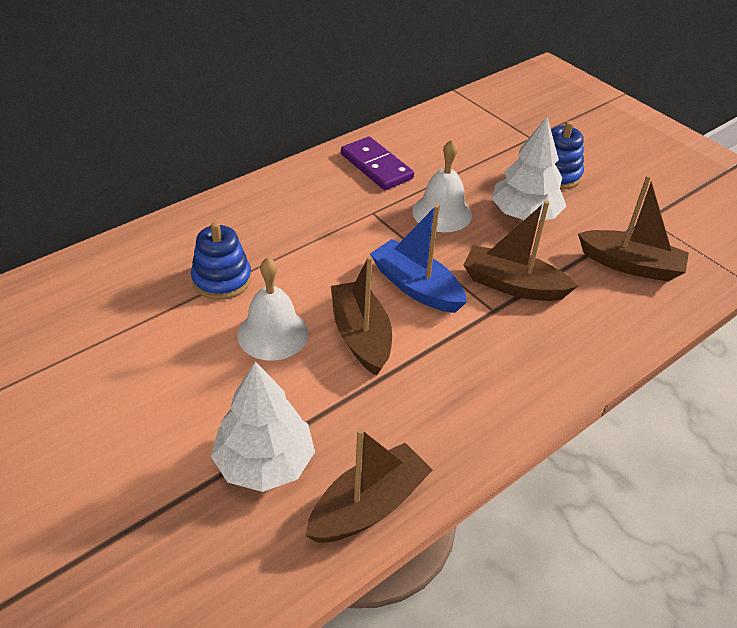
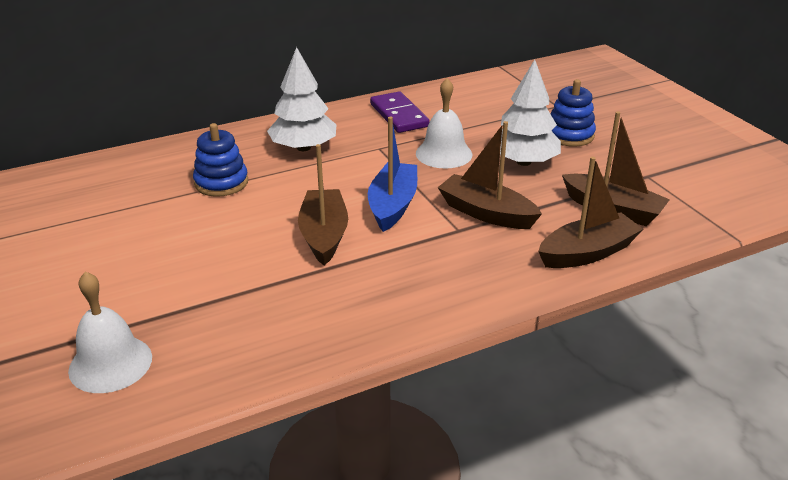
camera: 15 degrees right, 10 degrees down
white tree [211,361,315,492] -> white tree moved to [267,47,336,151]
white bell [237,258,308,361] -> white bell moved to [68,271,152,393]
brown boat [306,428,433,543] -> brown boat moved to [538,157,643,268]
blue boat [370,205,467,313] -> blue boat turned 45 degrees clockwise [368,117,417,232]

